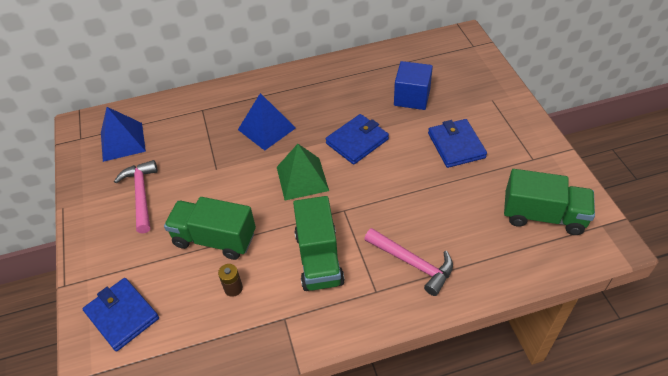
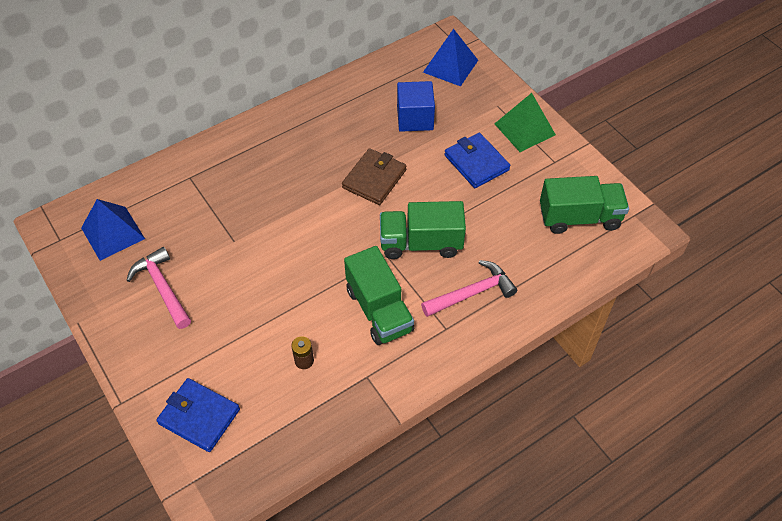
camera: 20 degrees left, 5 degrees up
green truck [164,197,256,260] -> green truck moved to [380,201,466,259]
blue pyramid [238,93,296,151] -> blue pyramid moved to [423,29,478,86]
green pyramid [277,144,329,200] -> green pyramid moved to [495,93,556,152]
blue wallet [325,114,389,165] -> brown wallet [342,148,406,205]
pink hammer [364,228,453,296] -> pink hammer turned 45 degrees counterclockwise [421,260,517,317]

